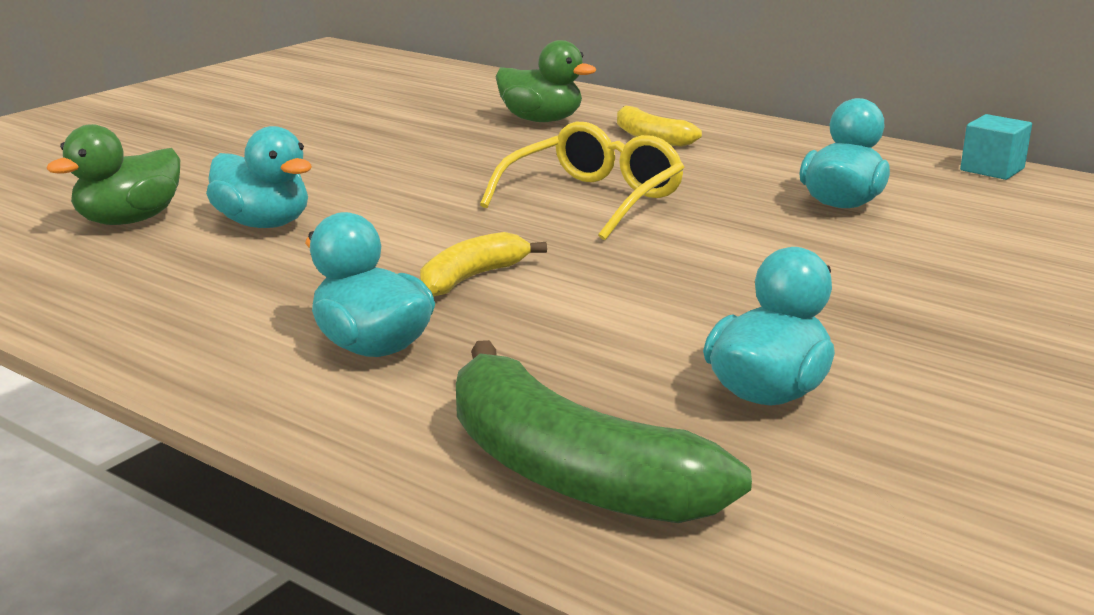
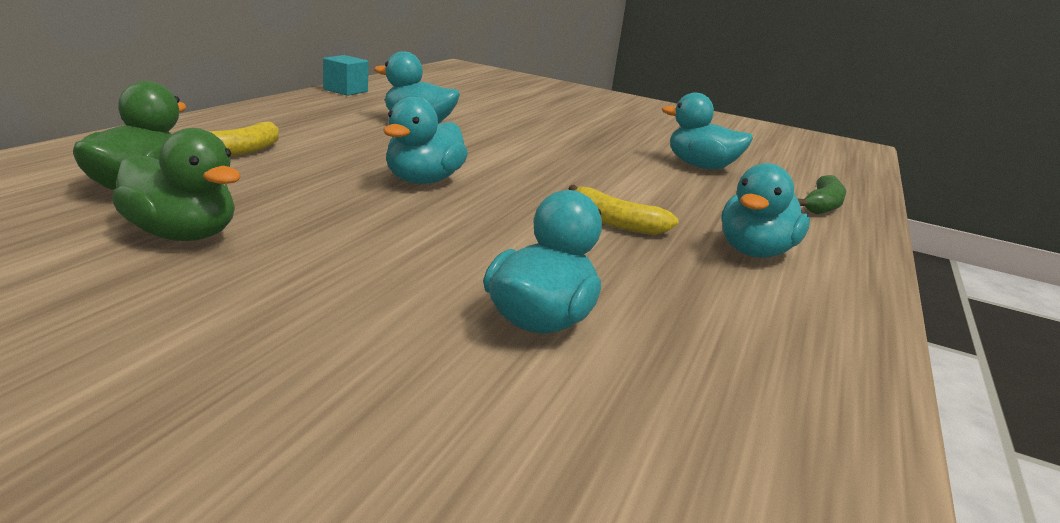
camera: 105 degrees left, 0 degrees up
green duck [46,124,180,225] -> green duck moved to [112,128,241,241]
green banana [456,340,752,523] -> green banana [798,175,846,214], size x0.55
yellow glasses [480,122,684,240] -> turquoise duck [383,97,468,184]

